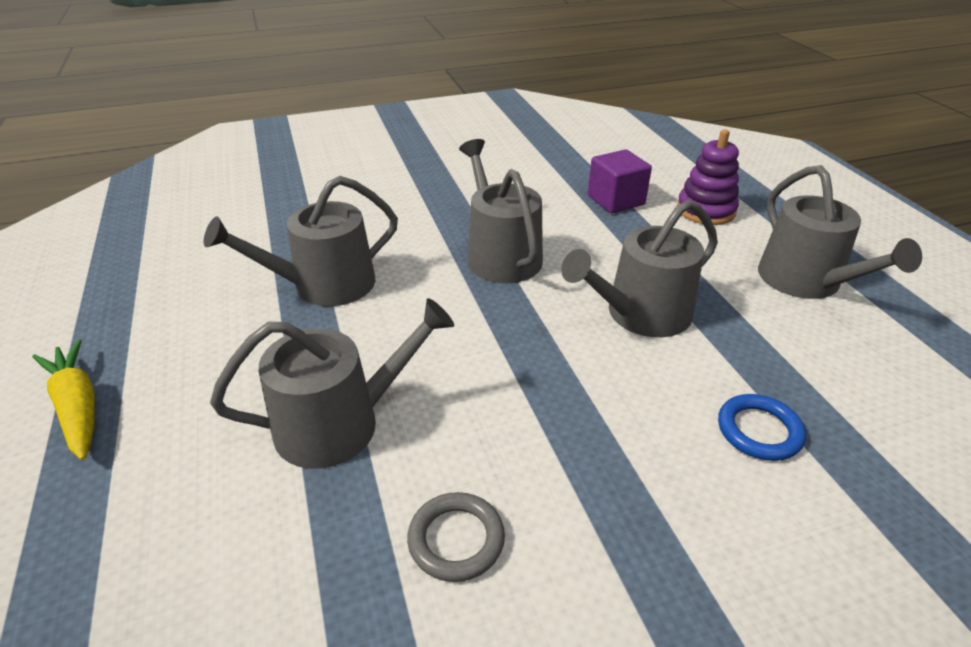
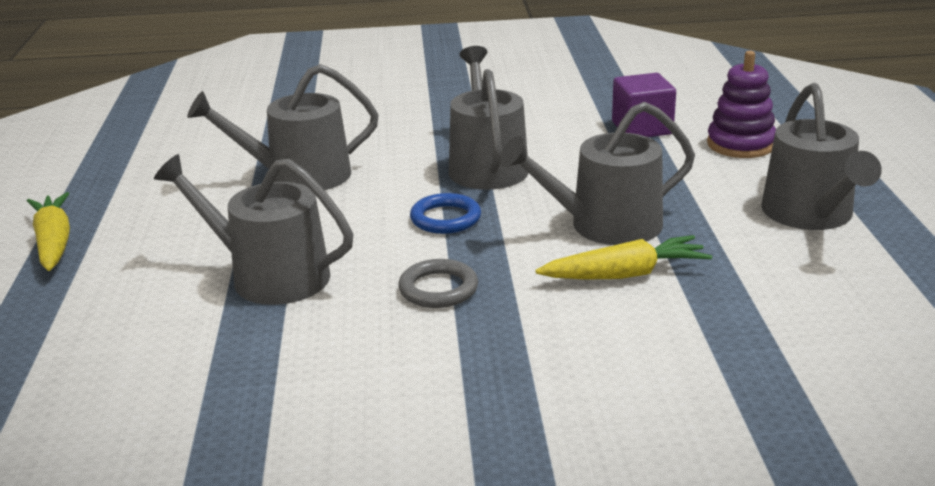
camera: 15 degrees right, 10 degrees down
grey watering can [210,298,454,469] -> grey watering can turned 150 degrees counterclockwise [154,154,353,305]
grey ring [407,492,505,582] -> grey ring moved to [398,259,478,308]
blue ring [718,394,806,461] -> blue ring moved to [410,193,481,234]
none -> yellow carrot [535,235,712,280]

